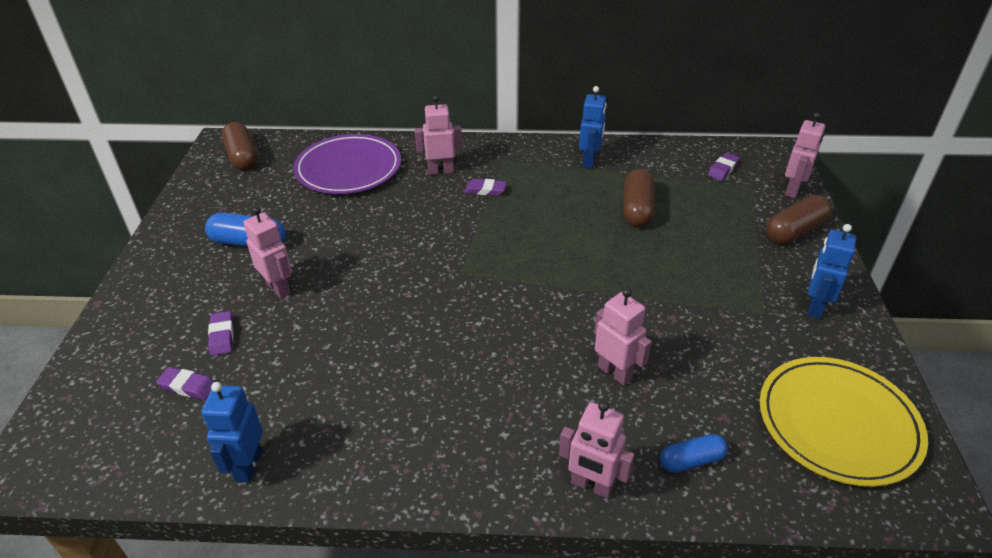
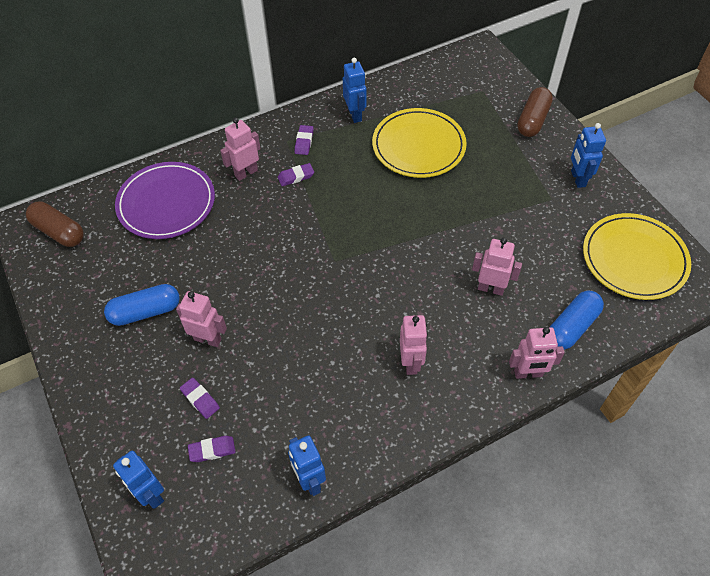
camera: 30 degrees left, 15 degrees up
brown capsule [623,169,655,227] -> yellow plate [372,108,467,178]
blue capsule [660,434,728,473] -> blue capsule [549,291,604,350], size x1.57
purple eraser [708,153,740,181] -> purple eraser moved to [295,125,314,155]
pink robot [785,113,825,198] -> pink robot moved to [400,315,428,375]
none -> blue robot [113,451,164,509]

